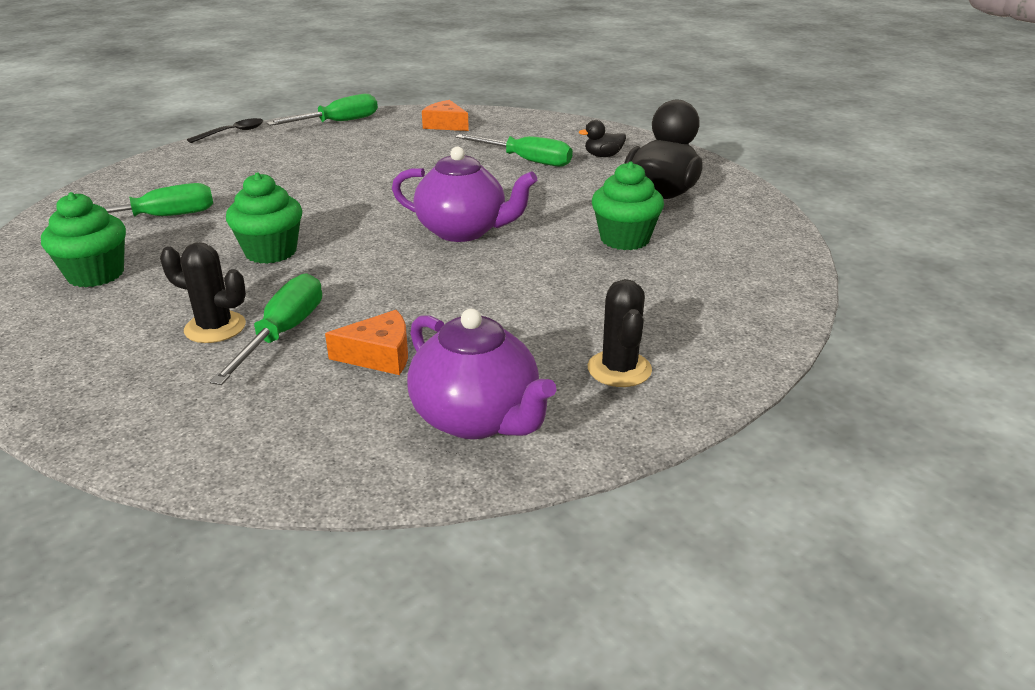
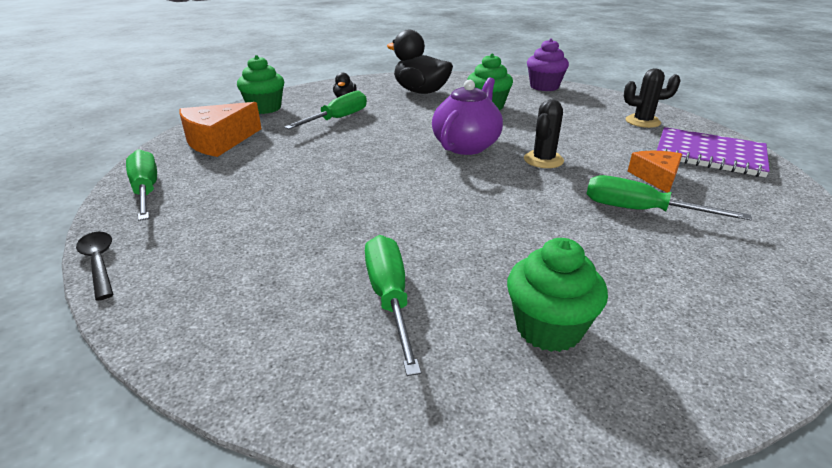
camera: 80 degrees left, 0 degrees up
black cactus [160,242,246,343] -> black cactus moved to [524,99,564,168]
green cupcake [226,172,302,264] -> green cupcake moved to [237,55,284,114]
purple teapot [407,309,556,439] -> purple notebook [657,127,770,177]
orange cheese [422,100,469,131] -> orange cheese [180,102,262,157], size x1.61
none -> purple cupcake [527,38,569,91]

